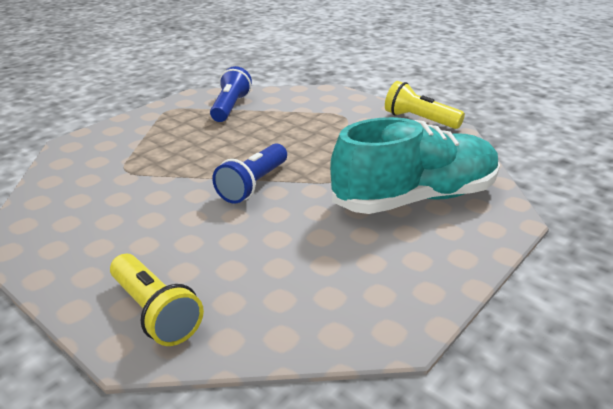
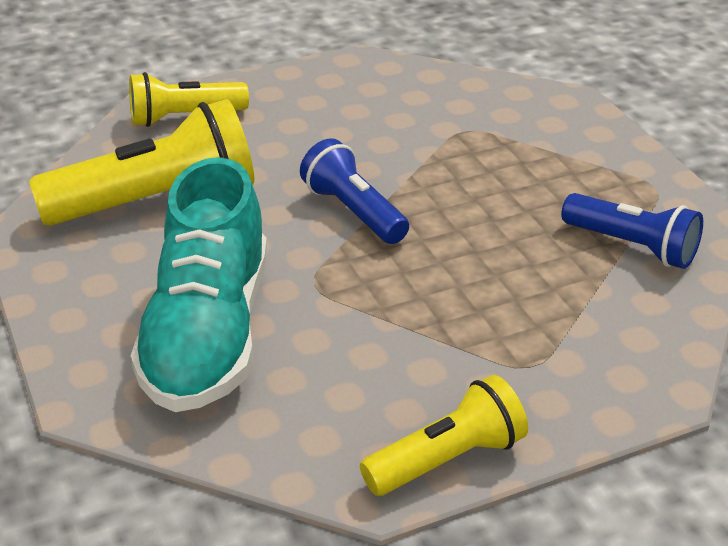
camera: 115 degrees right, 5 degrees up
none -> yellow flashlight [29,99,254,226]

